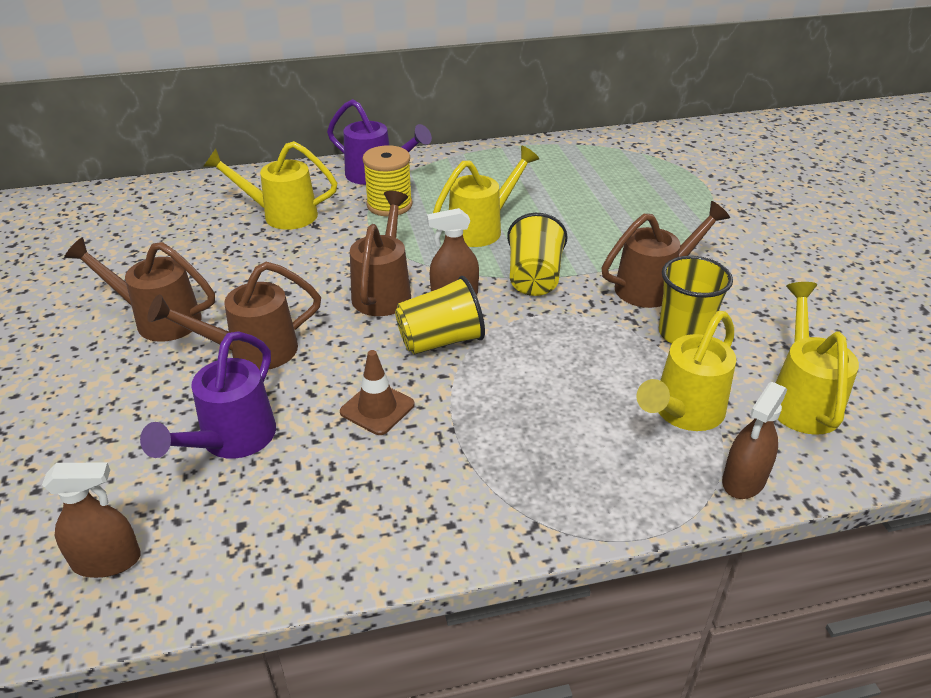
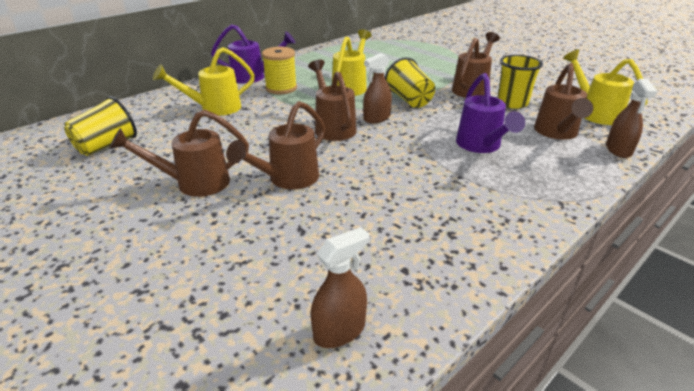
camera: 30 degrees left, 5 degrees down
purple watering can [140,331,276,459] -> purple watering can moved to [456,73,525,153]
brown traffic cone [340,350,415,435] -> none
yellow cup [395,276,485,355] -> yellow cup moved to [64,96,137,156]
yellow watering can [636,311,736,431] -> brown watering can [534,63,593,140]

